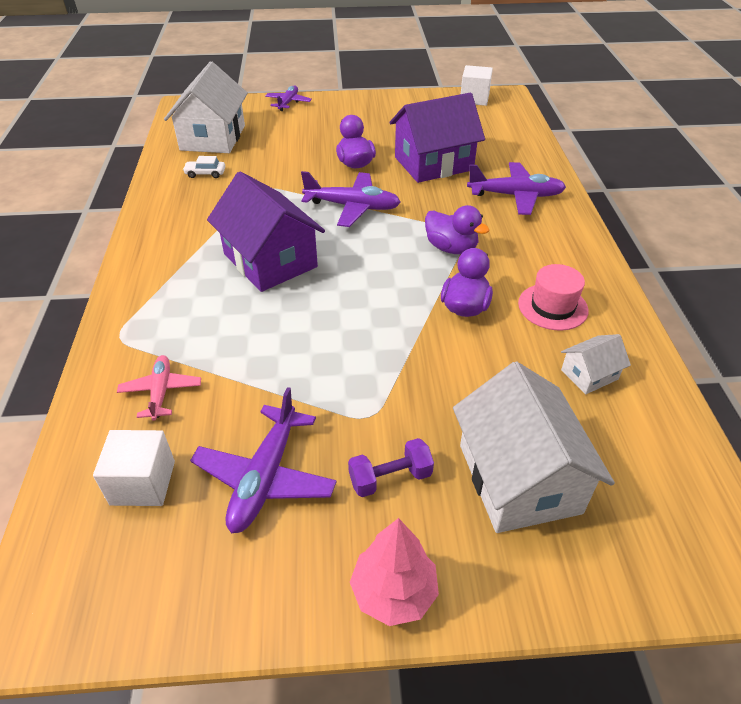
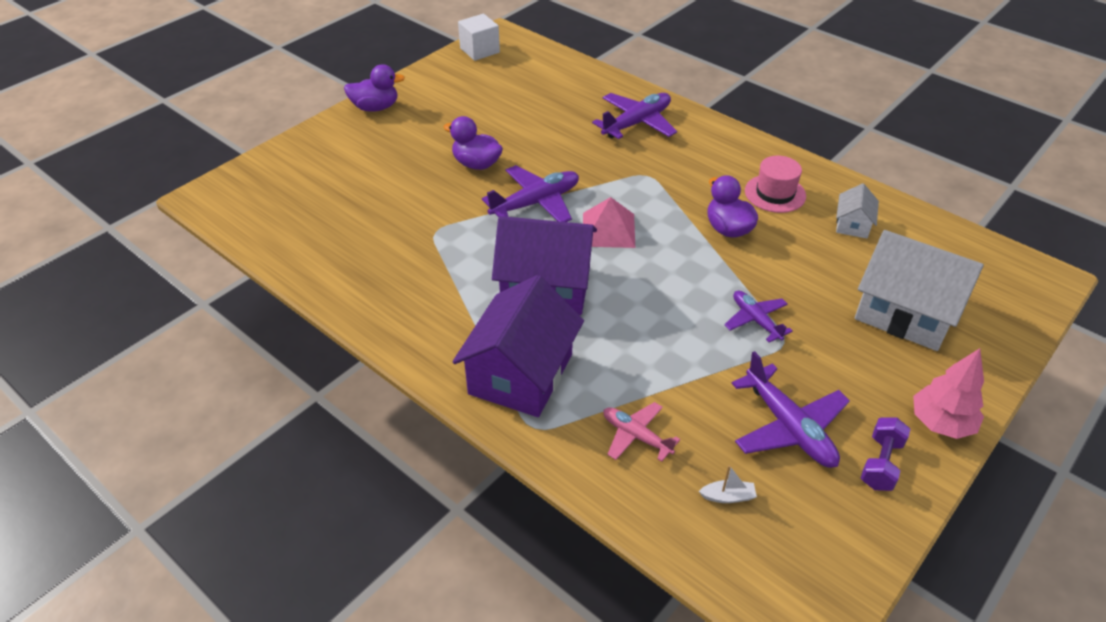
camera: 45 degrees left, 0 degrees up
white cube [93,430,175,506] -> white boat [699,465,757,503]
white house [164,61,248,153] -> none
white car [183,156,225,178] -> none
purple plane [265,85,312,111] -> purple plane moved to [724,291,793,342]
purple dumbbell [348,438,434,497] -> purple dumbbell moved to [861,417,910,491]
purple house [389,93,485,183] -> purple house moved to [452,275,584,417]
purple duck [425,205,490,254] -> purple duck moved to [344,64,405,112]
none -> pink pyramid [583,197,635,248]

